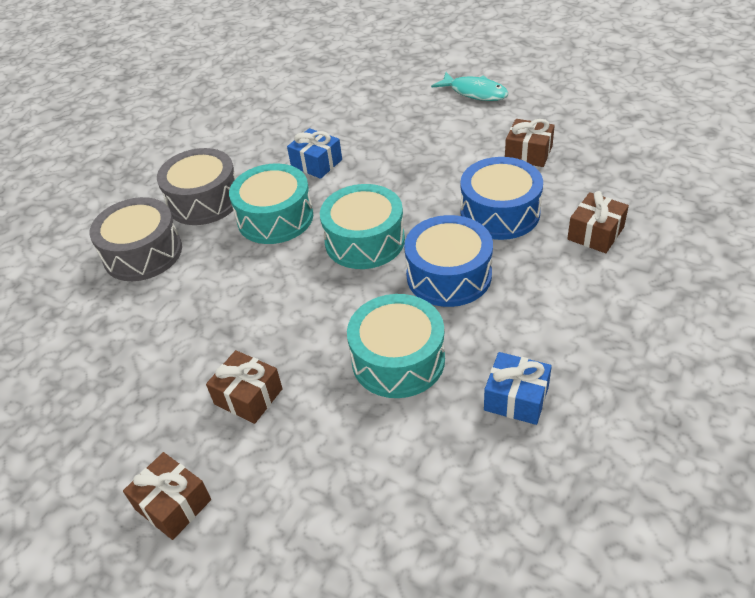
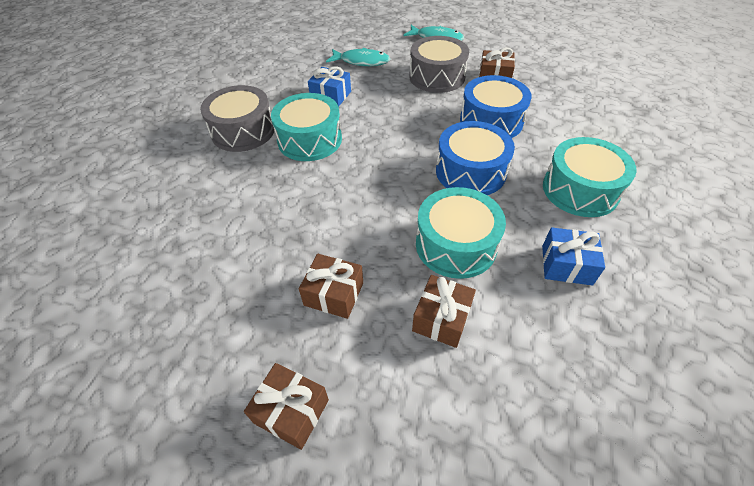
camera: 15 degrees left, 5 degrees up
grey drum [89,197,182,281] -> grey drum moved to [409,36,469,93]
turquoise drum [320,184,405,269] -> turquoise drum moved to [543,137,637,217]
brown gift [567,191,629,253] -> brown gift moved to [412,275,476,348]
none -> turquoise fish [326,48,390,66]

